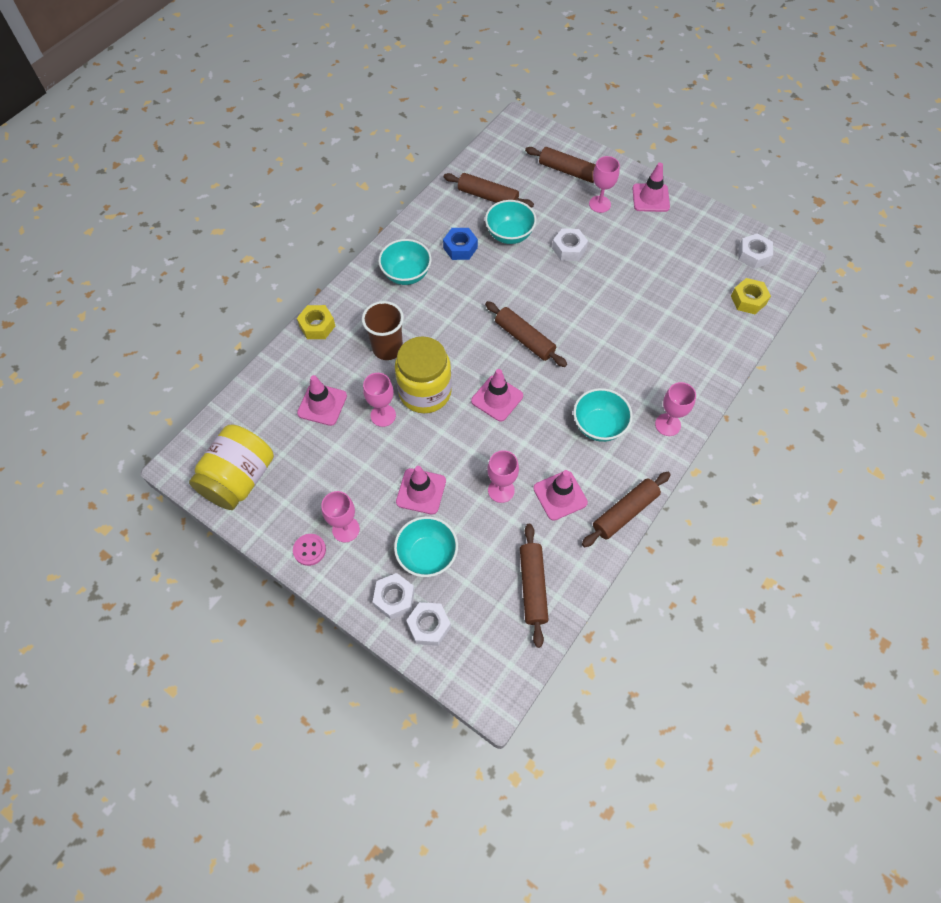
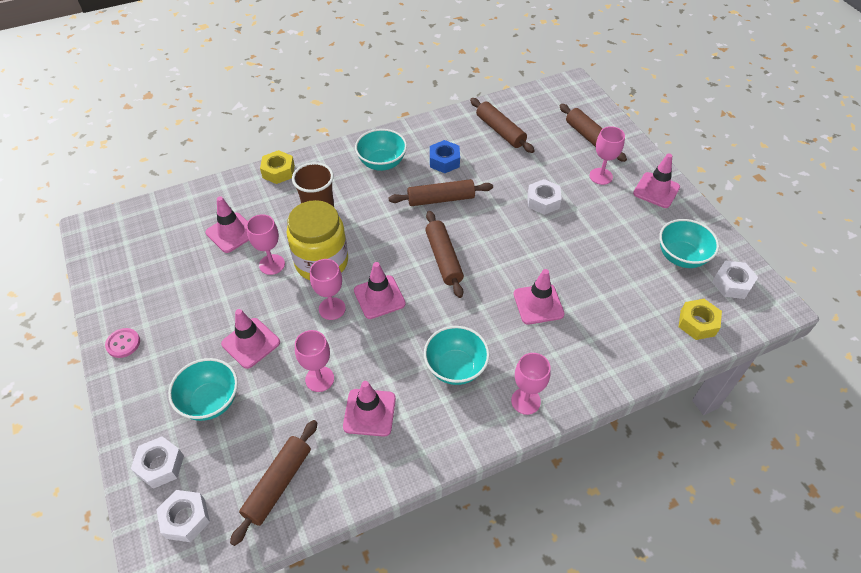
camera: 30 degrees right, 10 degrees down
yellow jar [189,425,274,510] -> none
pink goblet [321,491,360,543] -> pink goblet moved to [310,259,346,320]
white nut [373,573,415,619] -> white nut moved to [156,490,210,542]
turquoise bowl [485,200,536,244] -> turquoise bowl moved to [659,219,719,268]
brown rolling pin [582,472,671,547] -> brown rolling pin moved to [389,179,493,206]
none -> pink traffic cone [513,269,565,325]

